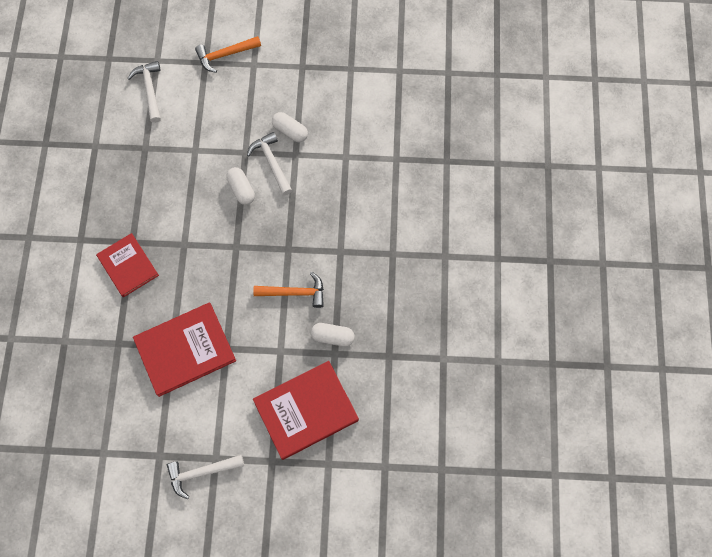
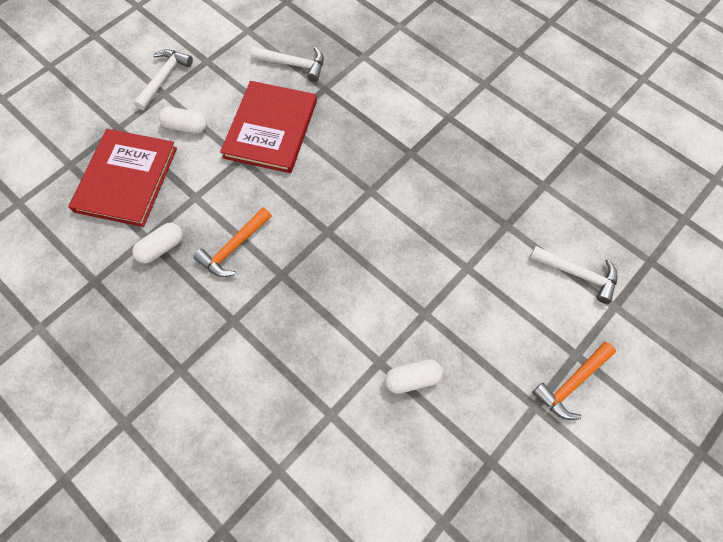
camera: 130 degrees right, 5 degrees down
red book [96,233,159,297] -> none
orange hammer [195,36,261,73] -> orange hammer turned 150 degrees counterclockwise [532,342,616,420]
white capsule [226,167,255,205] -> white capsule moved to [159,107,207,134]
white hammer [247,132,292,195] -> white hammer moved to [251,47,324,82]

